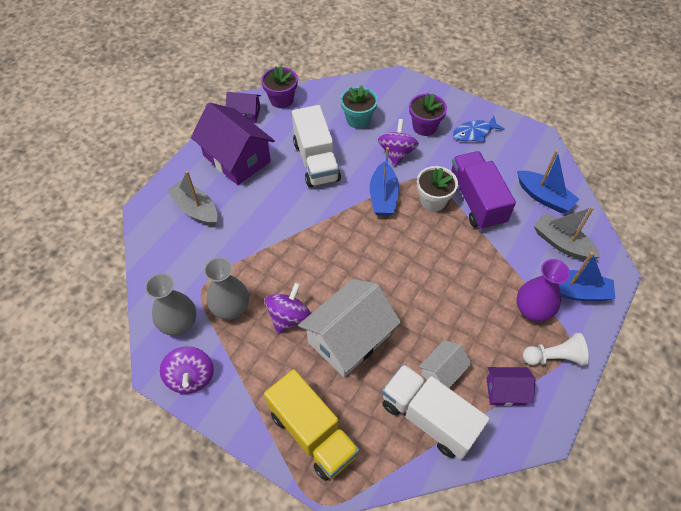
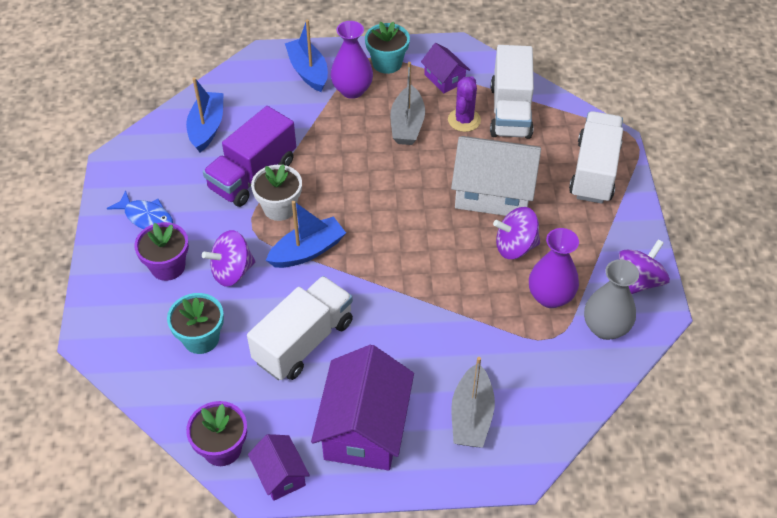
camera: 125 degrees left, 5 degrees down
grey vase [204,257,249,320] -> purple vase [529,228,579,308]
yellow truck [264,369,360,481] -> white truck [569,111,623,204]
white house [419,340,472,388] -> purple cactus [448,76,481,132]
white pawn [523,333,589,366] -> turquoise flower pot [365,21,410,74]
grey boat [534,207,600,260] -> grey boat moved to [390,62,425,145]

